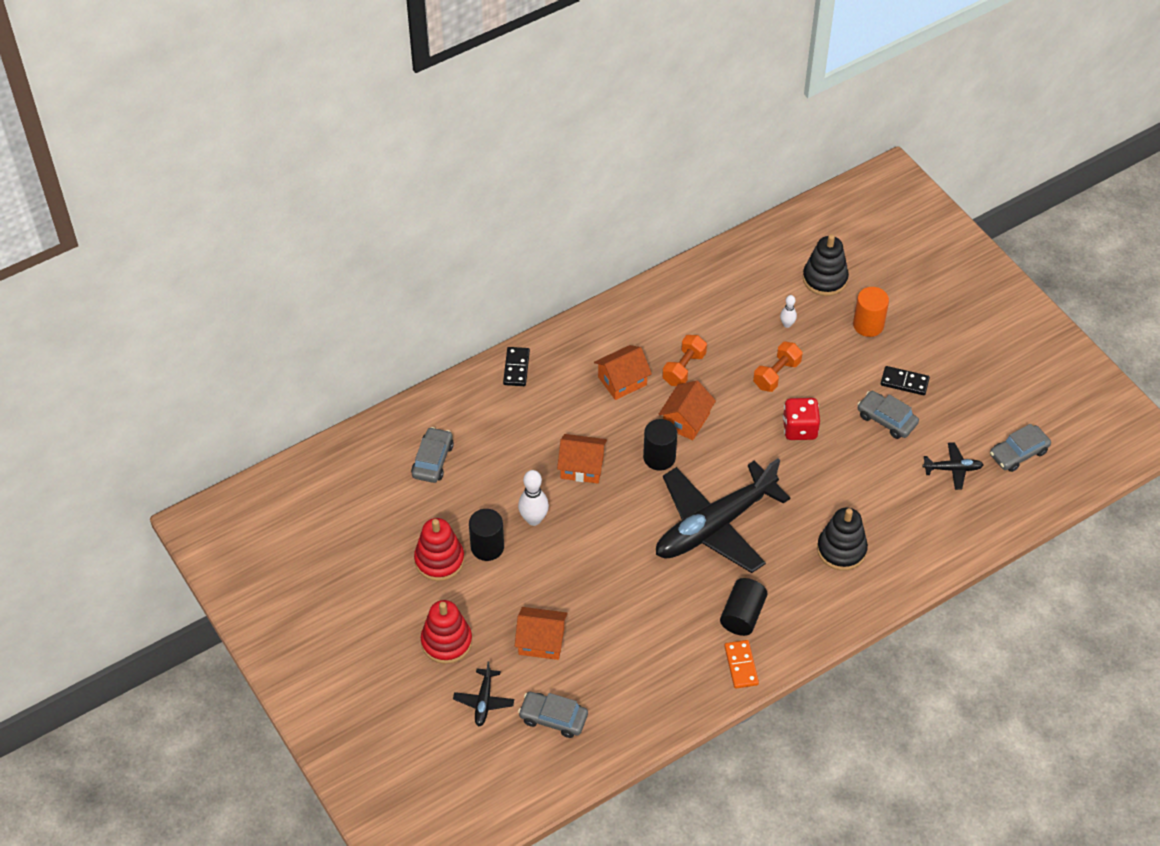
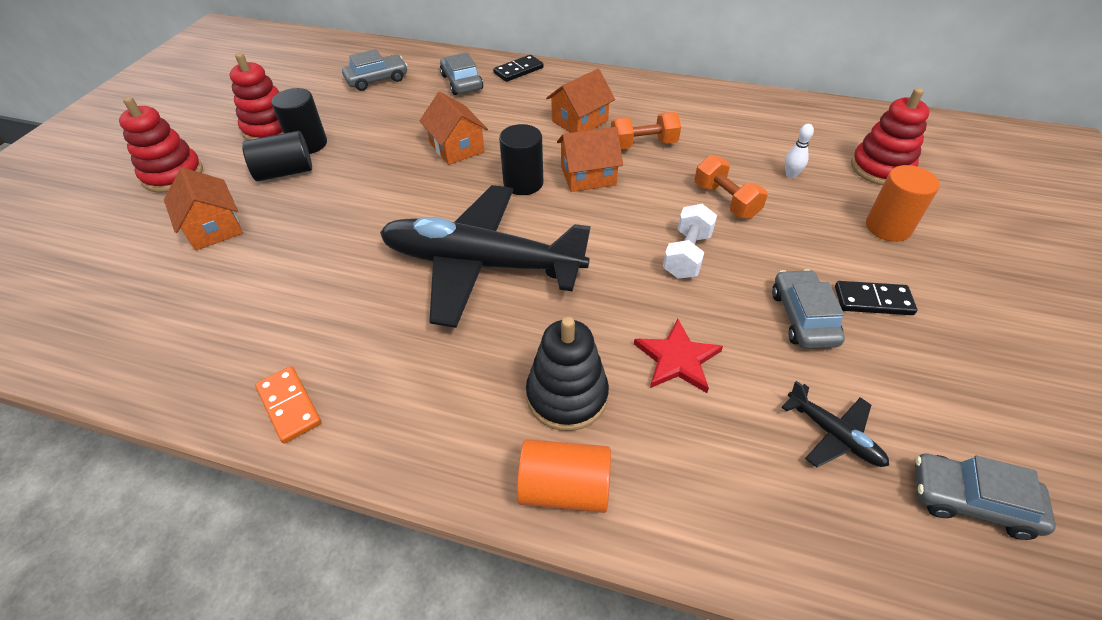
camera: 50 degrees right, 5 degrees down
black plane [453,661,514,726] -> none
white bowling pin [518,470,549,526] -> none
grey car [518,692,588,738] -> grey car moved to [440,53,483,95]
orange house [594,345,652,400] -> orange house turned 60 degrees counterclockwise [546,69,615,133]
black cylinder [720,578,767,636] -> black cylinder moved to [242,131,312,181]
orange domino [724,640,759,689] -> orange domino turned 75 degrees counterclockwise [255,366,322,444]
orange dumbbell [753,342,802,392] -> orange dumbbell turned 60 degrees clockwise [695,155,768,219]
red dice [783,398,820,440] -> white dumbbell [663,204,717,279]
black stacking toy [803,234,849,296] -> red stacking toy [851,88,930,185]
black domino [881,366,930,395] -> black domino turned 60 degrees counterclockwise [835,281,917,315]
none -> orange cylinder [517,439,611,513]
none -> red star [634,319,723,393]

